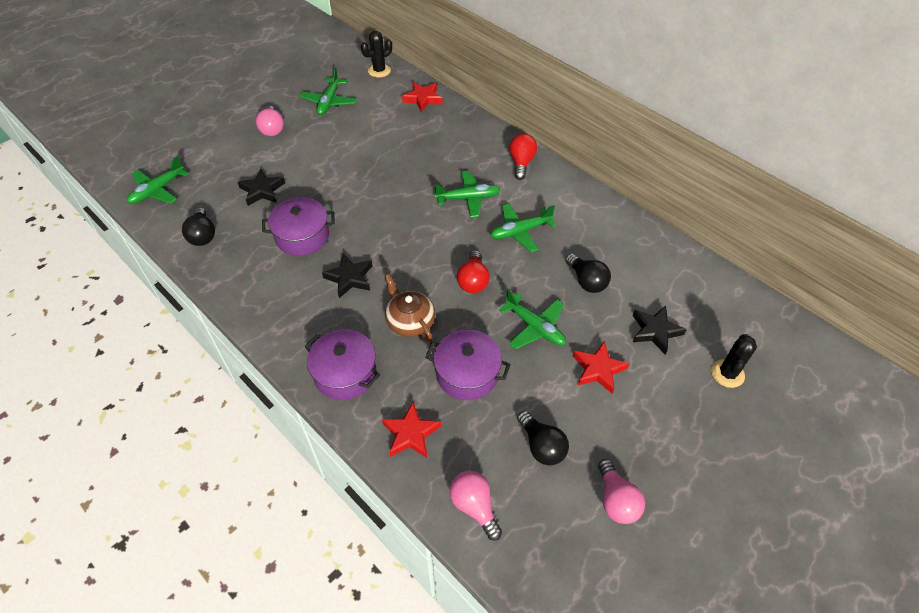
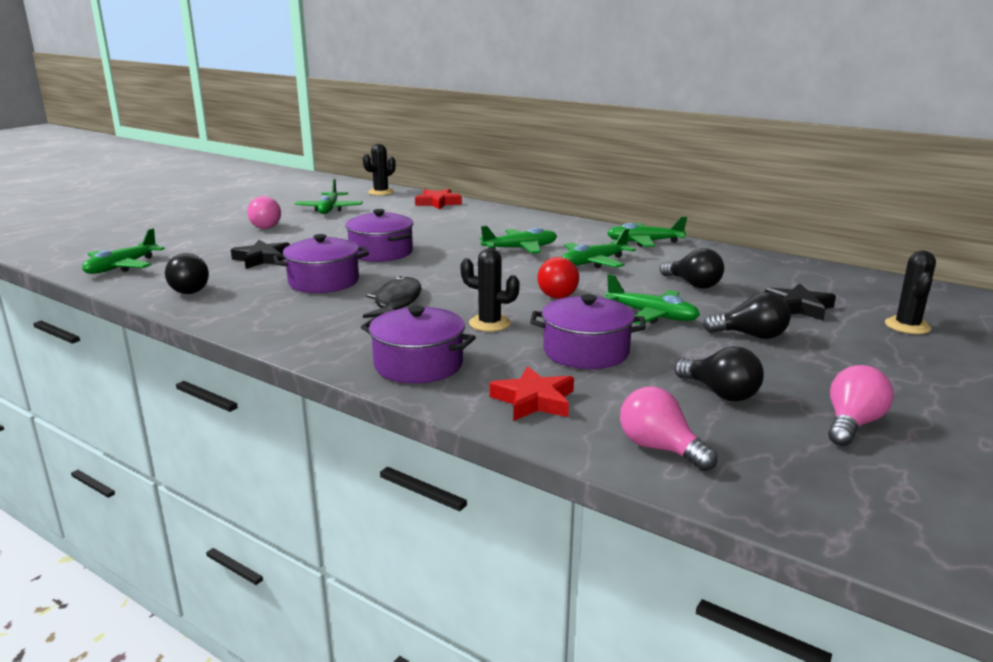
camera: 10 degrees left, 30 degrees down
black star [322,254,372,298] -> black fish [363,276,421,318]
brown teapot [385,274,435,342] -> black cactus [460,248,520,332]
red light bulb [509,133,537,180] -> none
red star [573,341,630,394] -> black light bulb [703,292,791,339]
pink light bulb [598,459,645,524] -> pink light bulb turned 120 degrees counterclockwise [828,365,893,446]
none -> purple pot [345,209,414,262]
none -> green plane [607,216,687,247]

